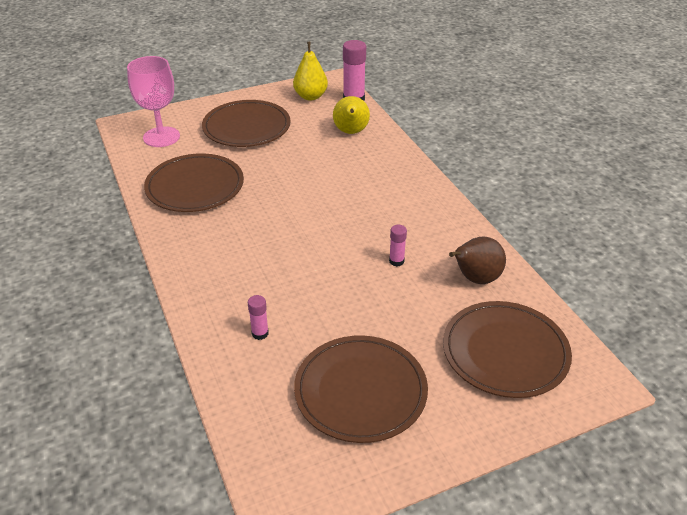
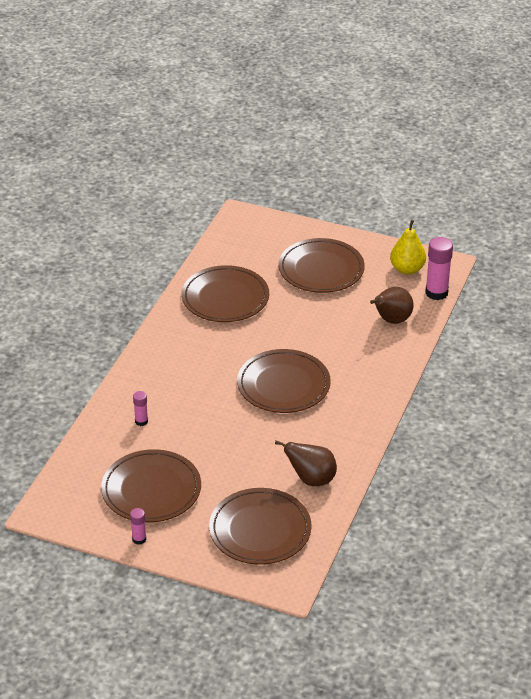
camera: 45 degrees right, 0 degrees up
pink goblet [127,56,180,147] -> none
yellow pear [333,96,370,134] -> brown pear [370,287,413,324]
pink glue stick [389,225,407,266] -> pink glue stick moved to [130,508,146,545]
none -> brown plate [237,349,331,413]

